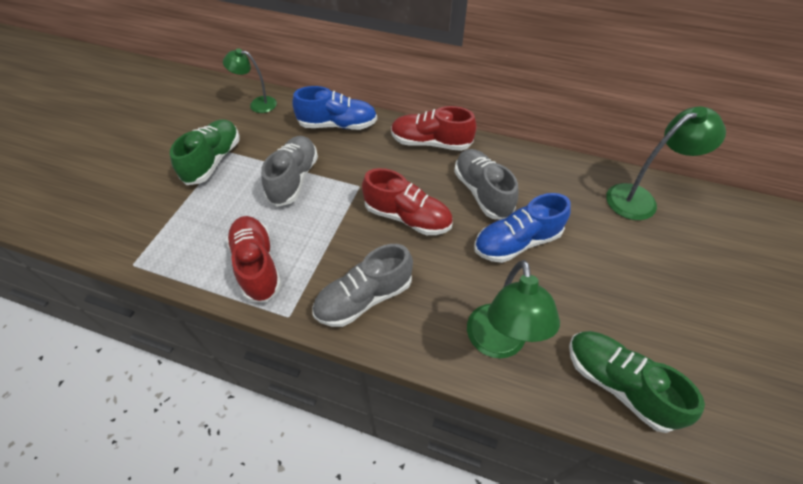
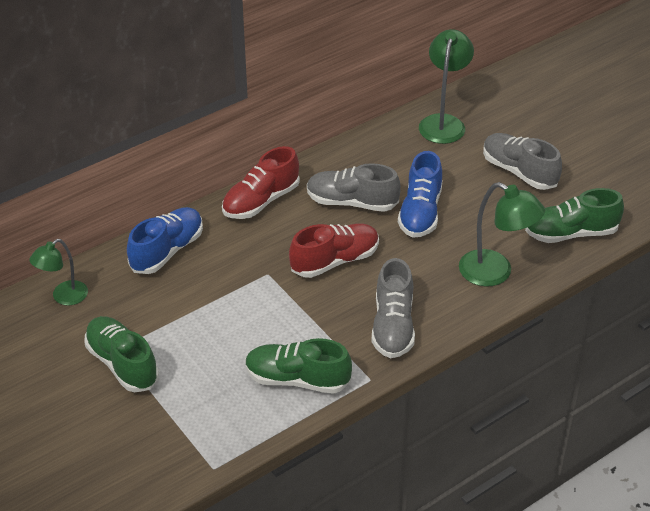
camera: 55 degrees left, 10 degrees down
red shoe [226,216,282,303] -> green shoe [245,338,352,394]
grey shoe [261,136,318,207] -> grey shoe moved to [483,133,562,190]

